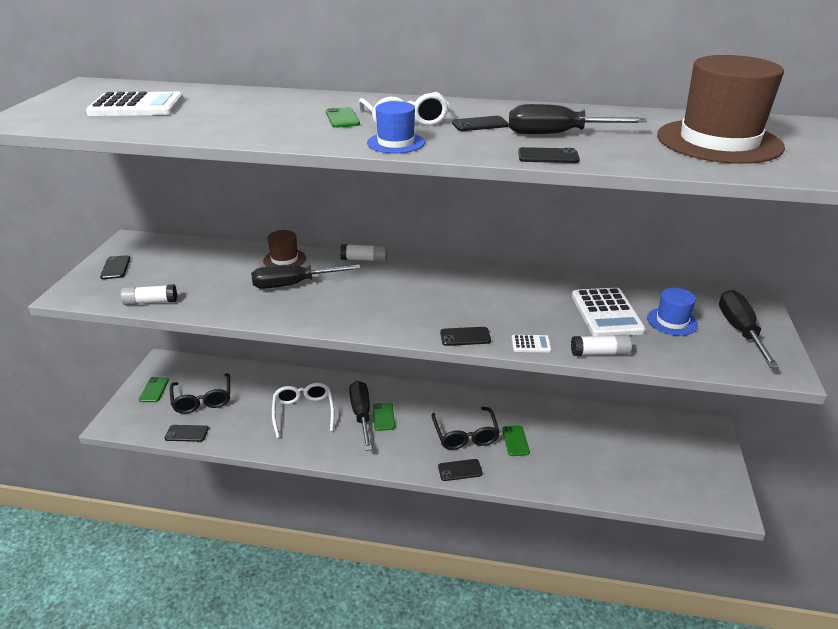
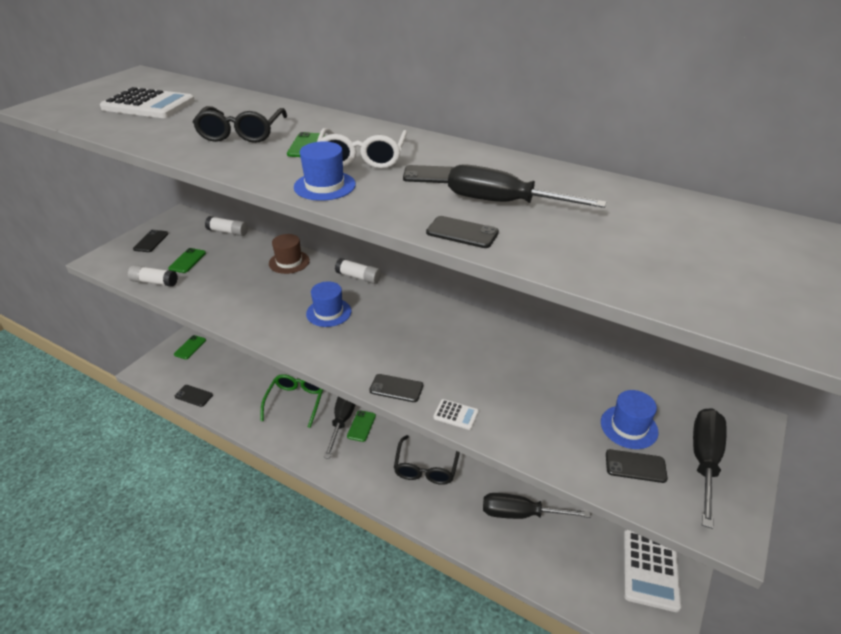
camera: 20 degrees right, 5 degrees up
black glasses [170,373,230,414] -> black glasses moved to [193,106,287,143]
black screwdriver [251,265,361,289] -> black screwdriver moved to [483,493,590,519]
white glasses [272,383,334,438] -> green glasses [260,374,323,428]
black phone [438,459,483,481] -> black phone moved to [606,449,668,483]
green phone [502,426,530,456] -> green phone moved to [168,248,206,273]
white glue stick [571,334,632,356] -> white glue stick moved to [205,216,248,236]
white calculator [572,288,646,336] -> white calculator moved to [623,529,681,612]
brown hat [657,55,785,164] -> none
none -> blue hat [306,281,352,327]

